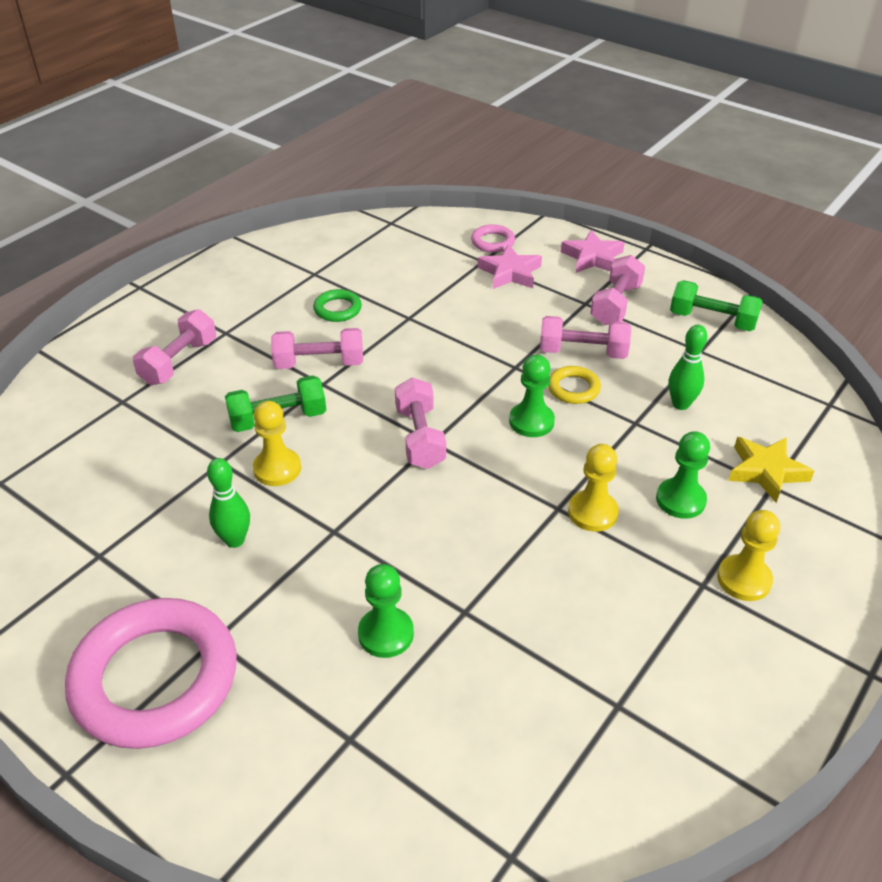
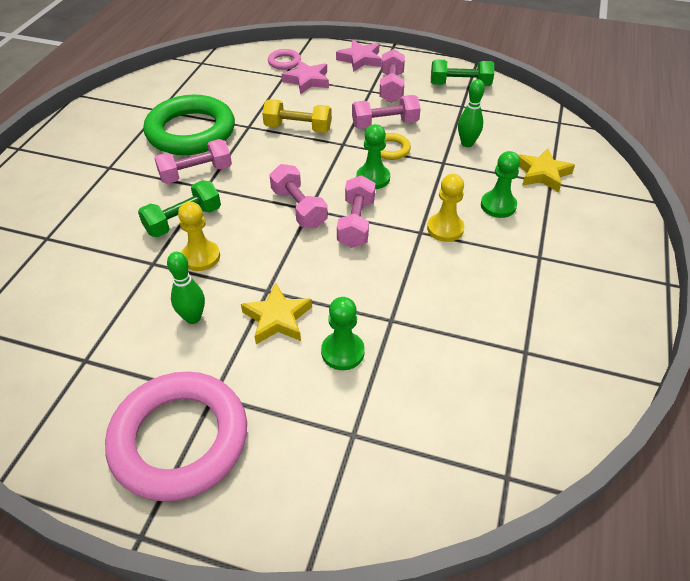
camera: 20 degrees left, 5 degrees up
pink dumbbell [133,309,216,385] -> pink dumbbell moved to [337,175,375,248]
green ring [313,289,362,322] -> green ring [143,95,235,155], size x2.35
yellow pawn [717,510,780,601] -> none
none -> yellow star [241,283,312,344]
none -> yellow dumbbell [262,99,332,133]

